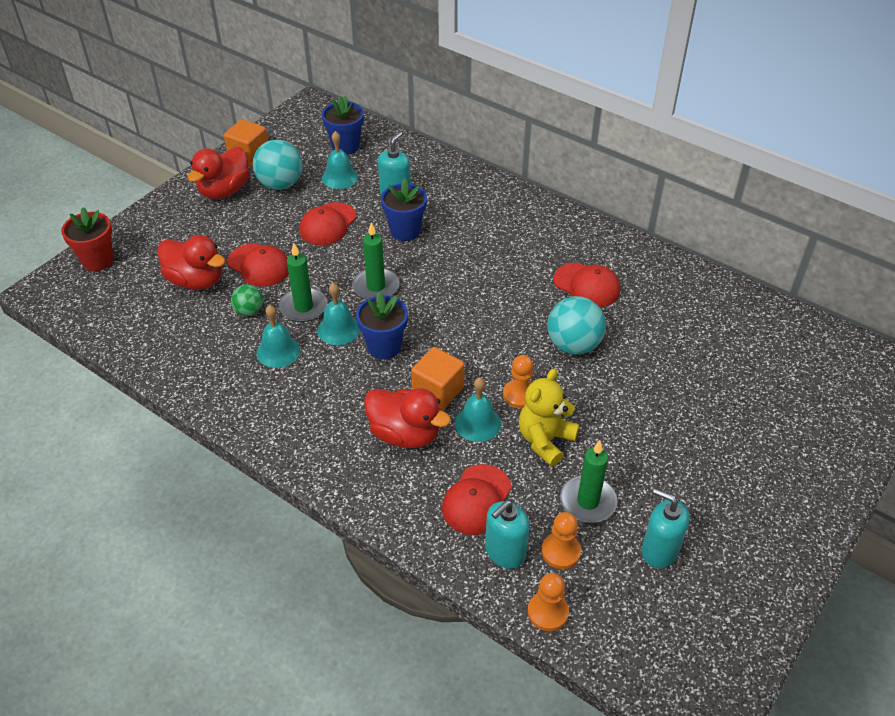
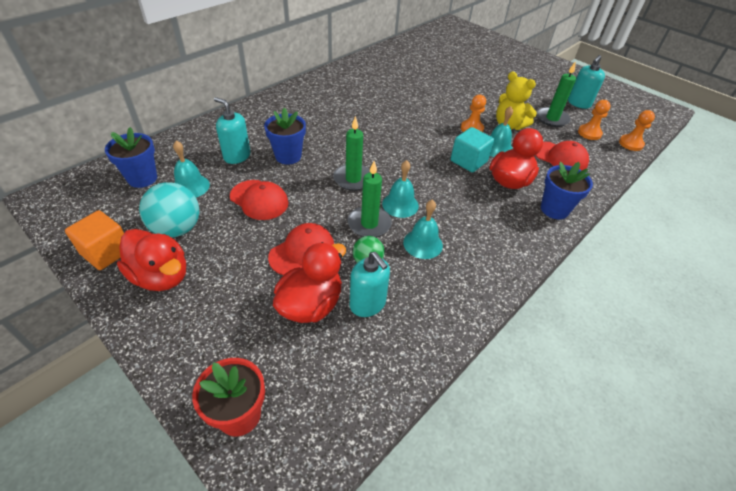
camera: 85 degrees left, 0 degrees up
blue flower pot [356,292,408,359] -> blue flower pot moved to [541,162,593,219]
orange cube [411,347,465,410] -> turquoise cube [451,127,494,172]
turquoise soap dispenser [485,500,530,569] -> turquoise soap dispenser moved to [350,252,390,317]
turquoise ball [547,296,606,355] -> none
red cap [553,263,620,307] -> none

